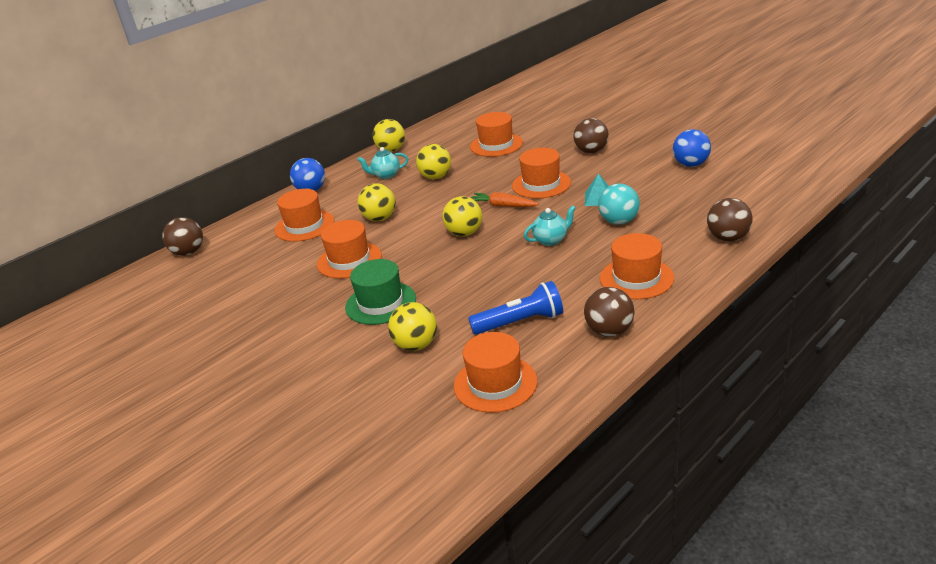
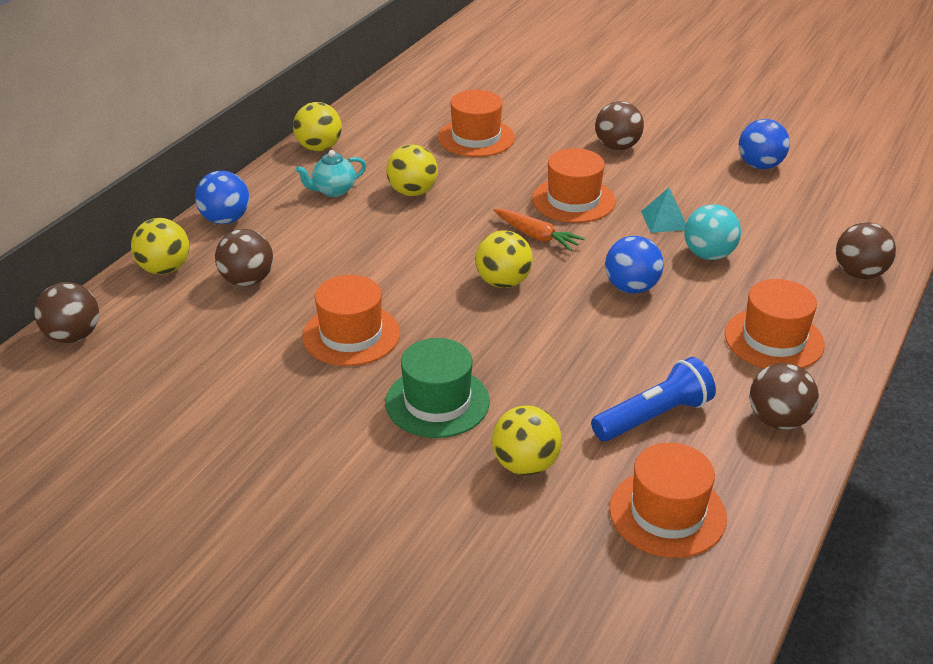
camera: 20 degrees left, 5 degrees up
orange hat [275,189,334,242] -> brown ball [215,229,273,286]
yellow ball [358,183,396,221] -> yellow ball moved to [131,218,189,275]
orange carrot [471,192,539,207] -> orange carrot turned 150 degrees counterclockwise [493,209,585,251]
turquoise teapot [524,205,576,246] -> blue ball [605,236,664,294]

